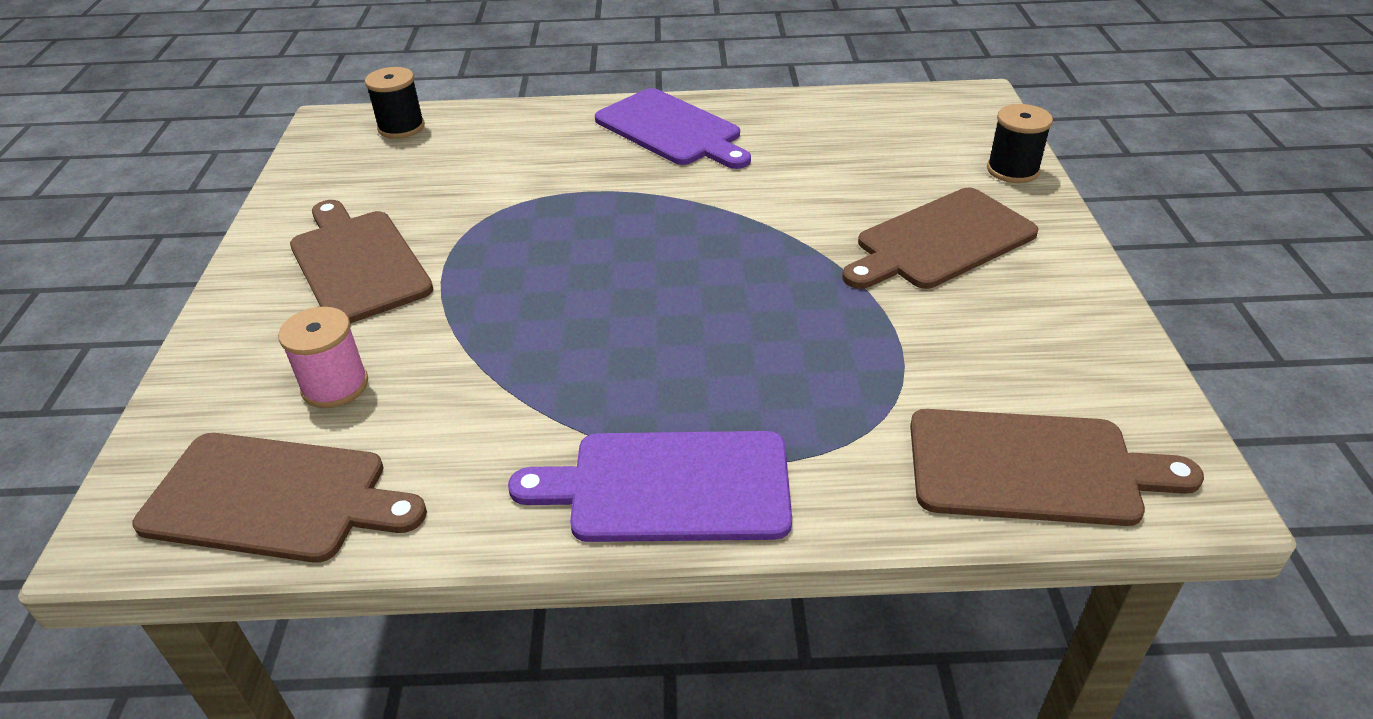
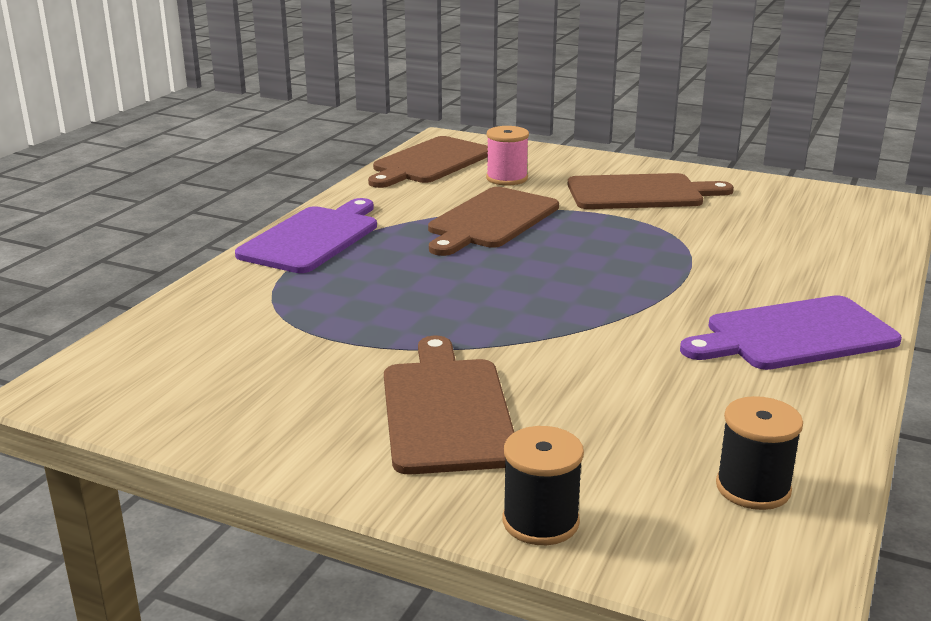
camera: 115 degrees right, 15 degrees down
black spool [365,67,425,139] -> black spool moved to [716,396,803,510]
brown cutting board [910,409,1204,526] -> brown cutting board moved to [428,187,559,256]

